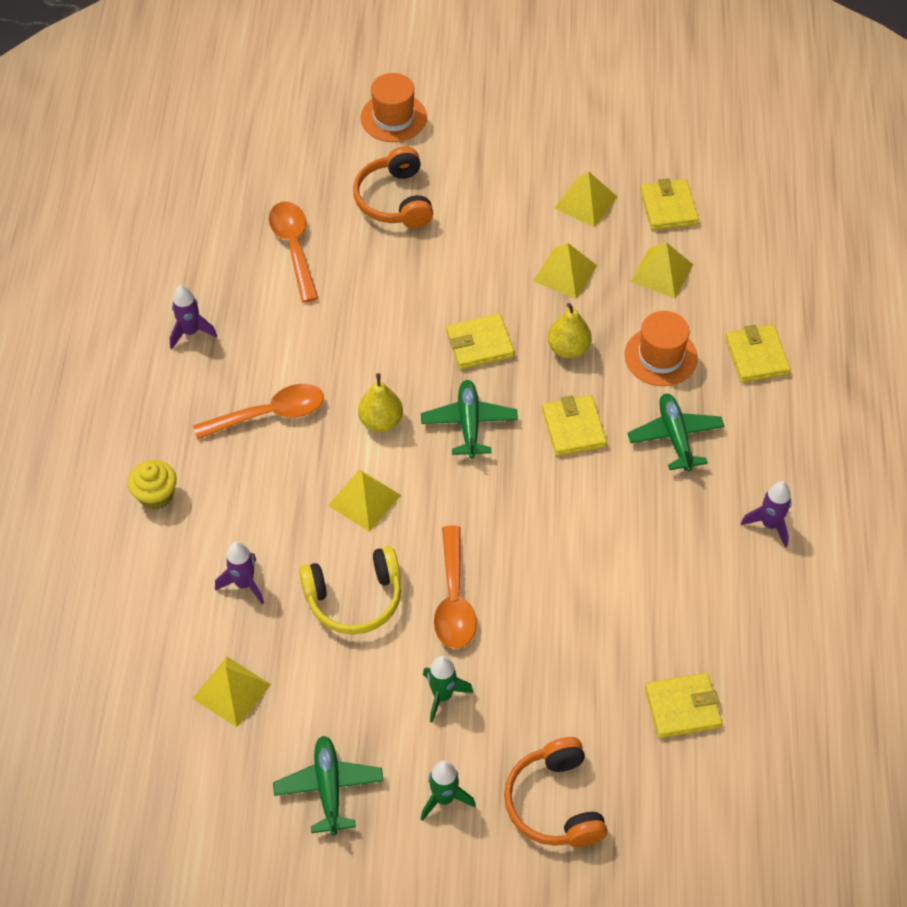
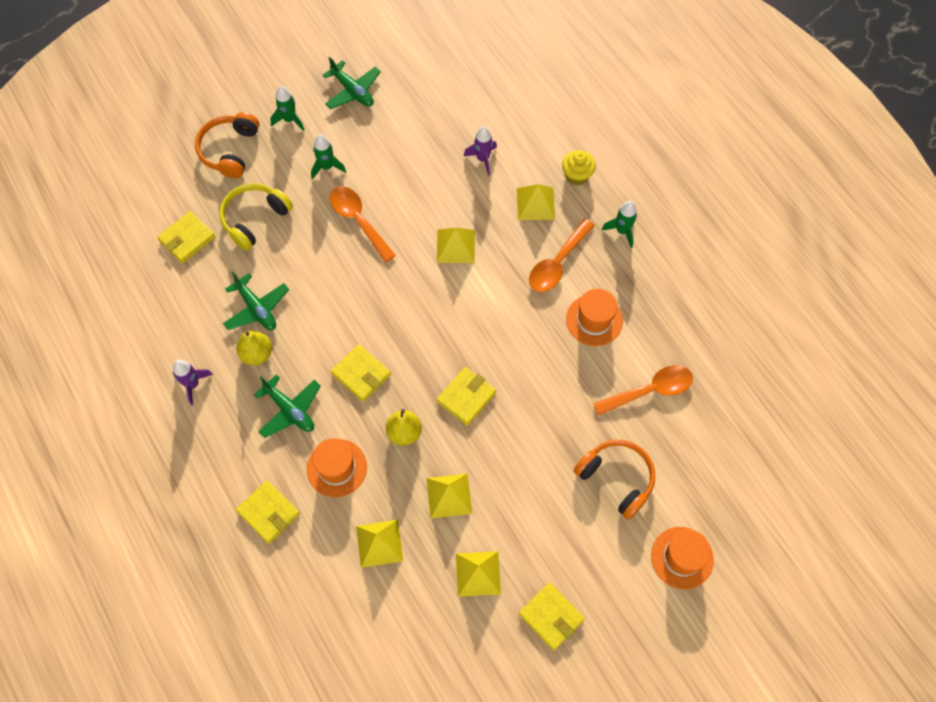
camera: 145 degrees right, 10 degrees up
purple rocket [170,285,217,349] -> none
yellow pyramid [192,657,271,727] -> yellow pyramid moved to [517,184,555,220]
orange spoon [269,202,318,302] -> orange spoon turned 60 degrees counterclockwise [593,365,693,416]
yellow headphones [299,546,401,635] -> yellow headphones moved to [219,183,293,251]
yellow pear [358,373,403,432] -> yellow pear moved to [236,331,272,365]
green plane [421,380,518,459] -> green plane moved to [223,272,289,330]
orange headphones [504,737,608,847] -> orange headphones turned 120 degrees counterclockwise [195,112,259,178]
yellow wallet [640,178,699,230] -> yellow wallet moved to [519,583,585,651]
none -> orange hat [566,289,623,346]
none -> green rocket [602,201,637,248]

